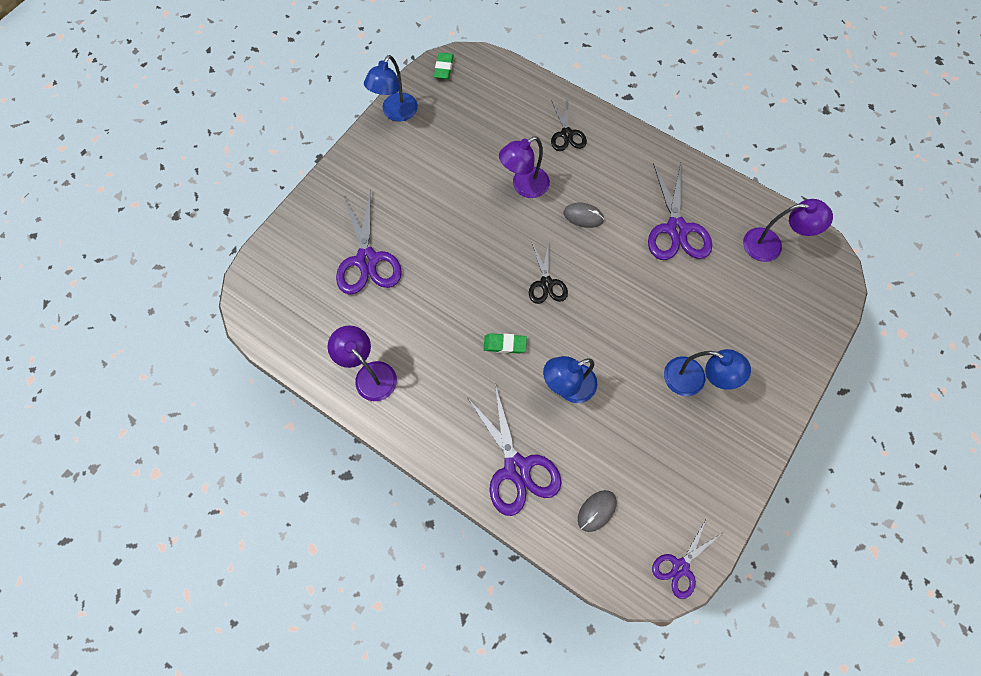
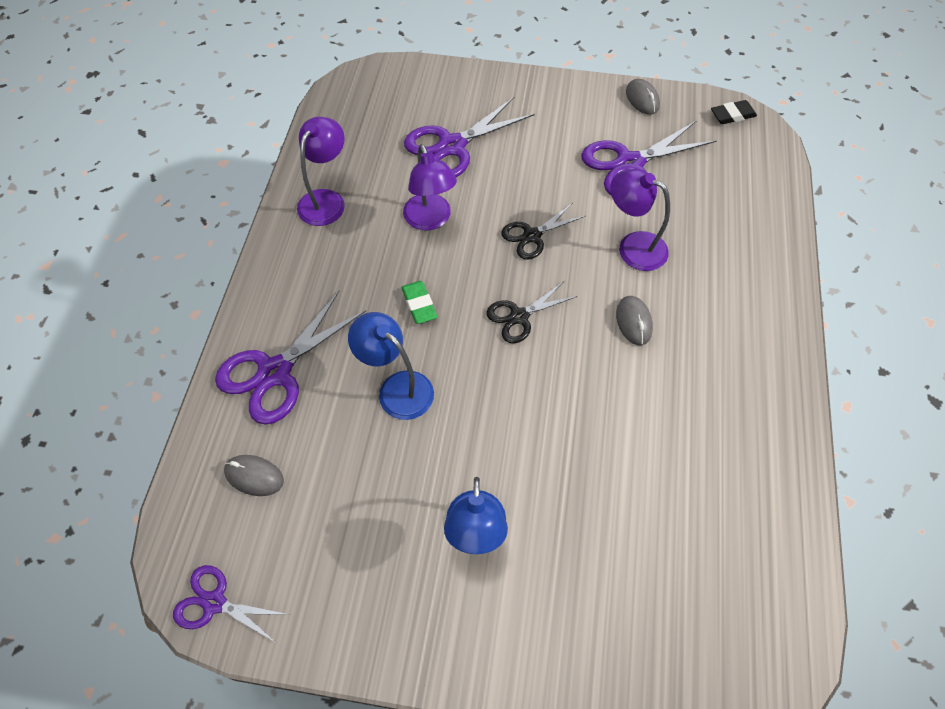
camera: 65 degrees right, 10 degrees down
blue lamp [364,55,418,122] -> grey mouse [626,79,660,115]
green eraser [434,52,454,79] -> black eraser [711,100,757,124]
black scissors [551,99,587,151] -> black scissors moved to [501,204,586,260]
purple scissors [648,163,712,260] -> purple scissors moved to [581,120,717,196]
purple lamp [743,199,833,262] -> purple lamp moved to [403,144,457,230]

